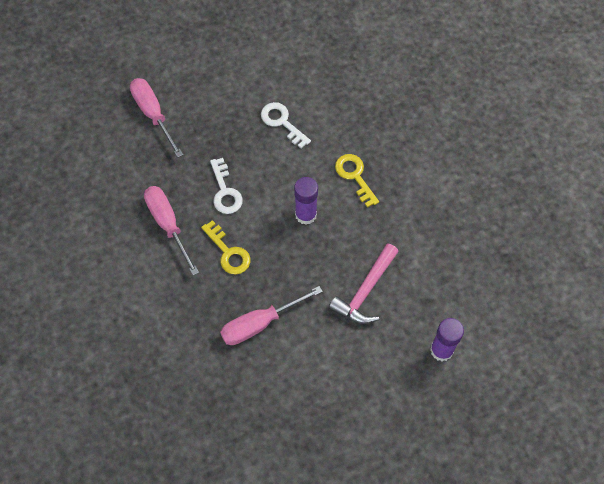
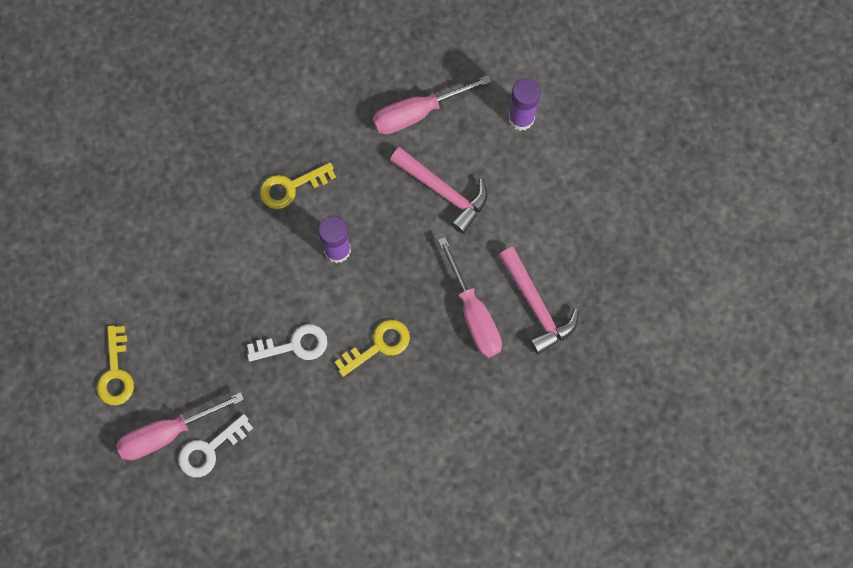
camera: 85 degrees left, 10 degrees up
pink screwdriver [144,186,199,275] -> pink screwdriver moved to [373,75,492,134]
white key [261,102,311,148] -> white key moved to [178,414,253,477]
none -> yellow key [97,325,134,405]
none -> pink hammer [498,247,579,355]

